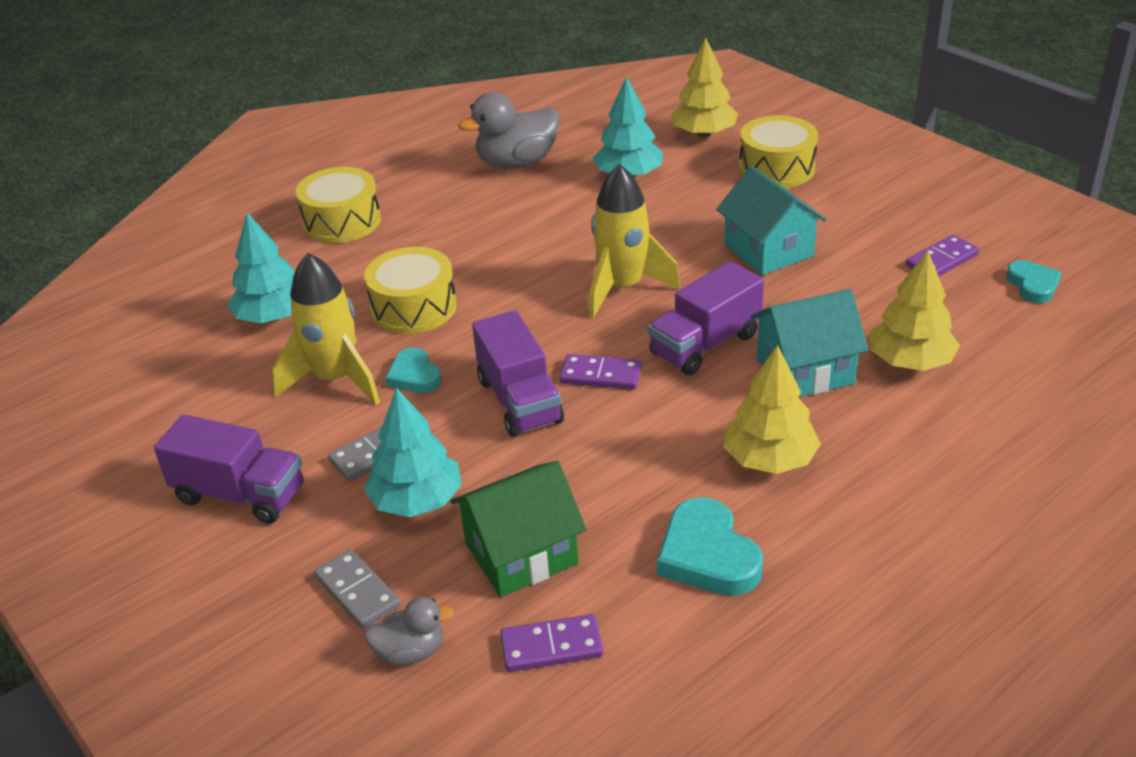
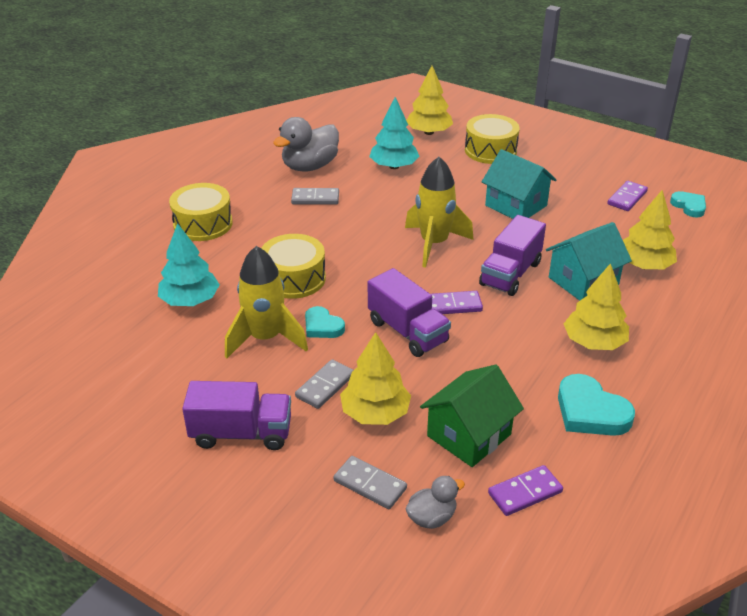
camera: 20 degrees left, 0 degrees up
turquoise tree [364,388,462,517] -> yellow tree [340,332,411,425]
none -> grey domino [291,188,339,205]

